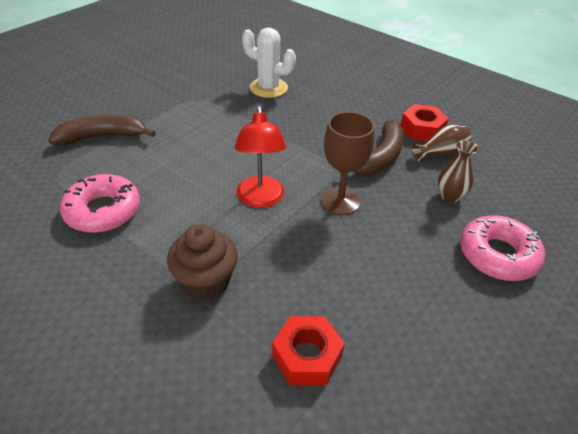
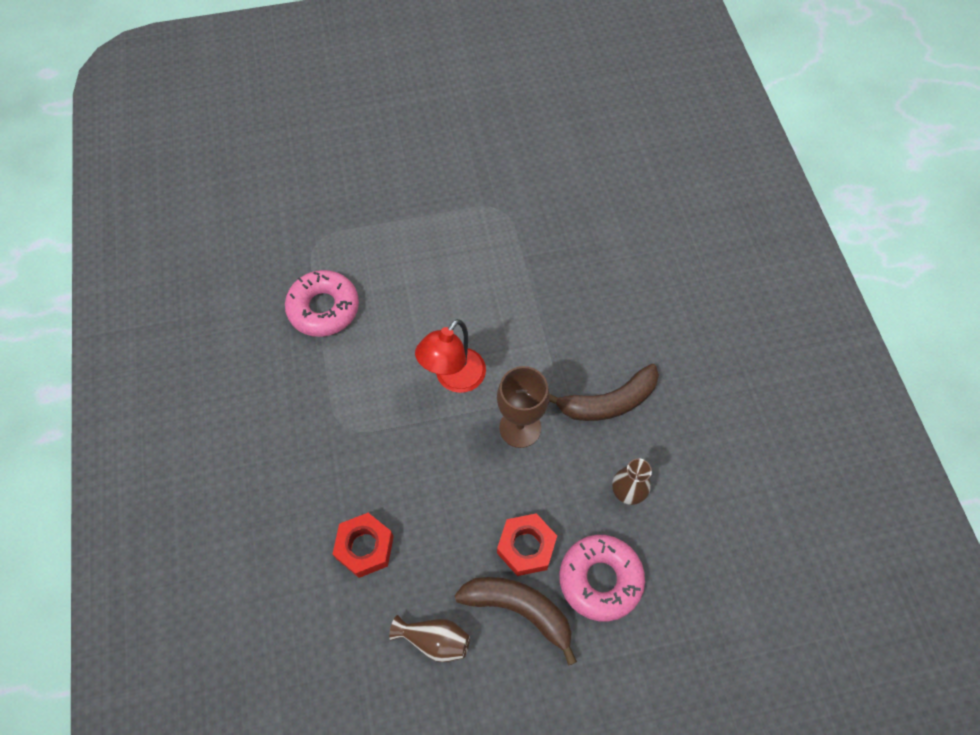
camera: 40 degrees right, 20 degrees up
brown banana [48,114,156,145] -> brown banana moved to [455,577,577,666]
brown cupcake [167,224,238,301] -> none
white cactus [242,27,296,98] -> none
red nut [400,104,449,141] -> red nut moved to [497,513,557,576]
brown vase [412,125,471,162] -> brown vase moved to [389,615,470,662]

